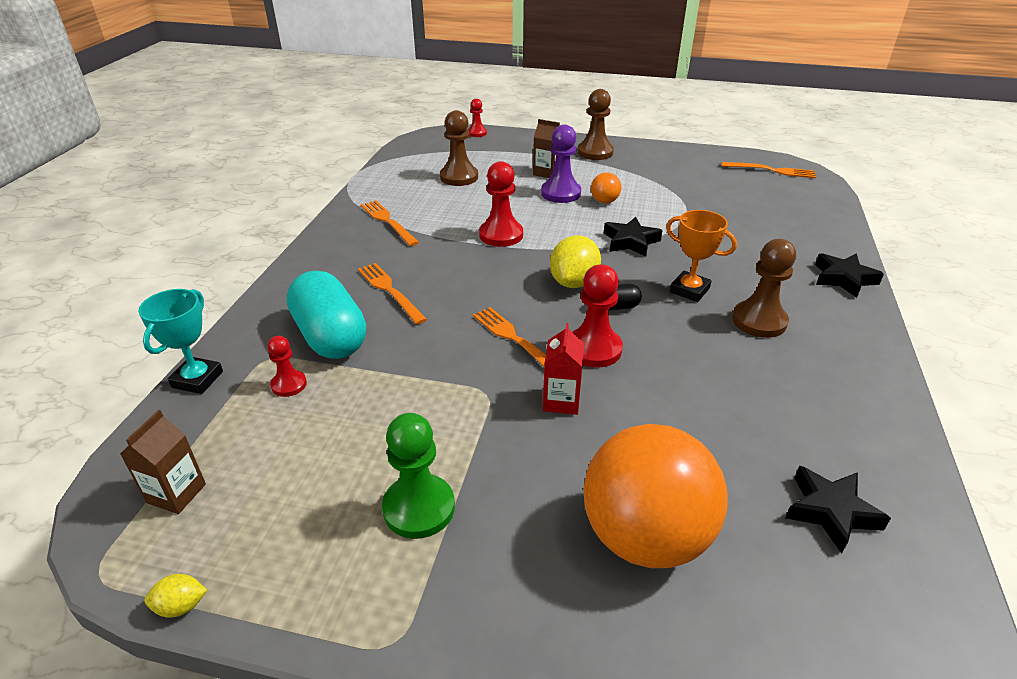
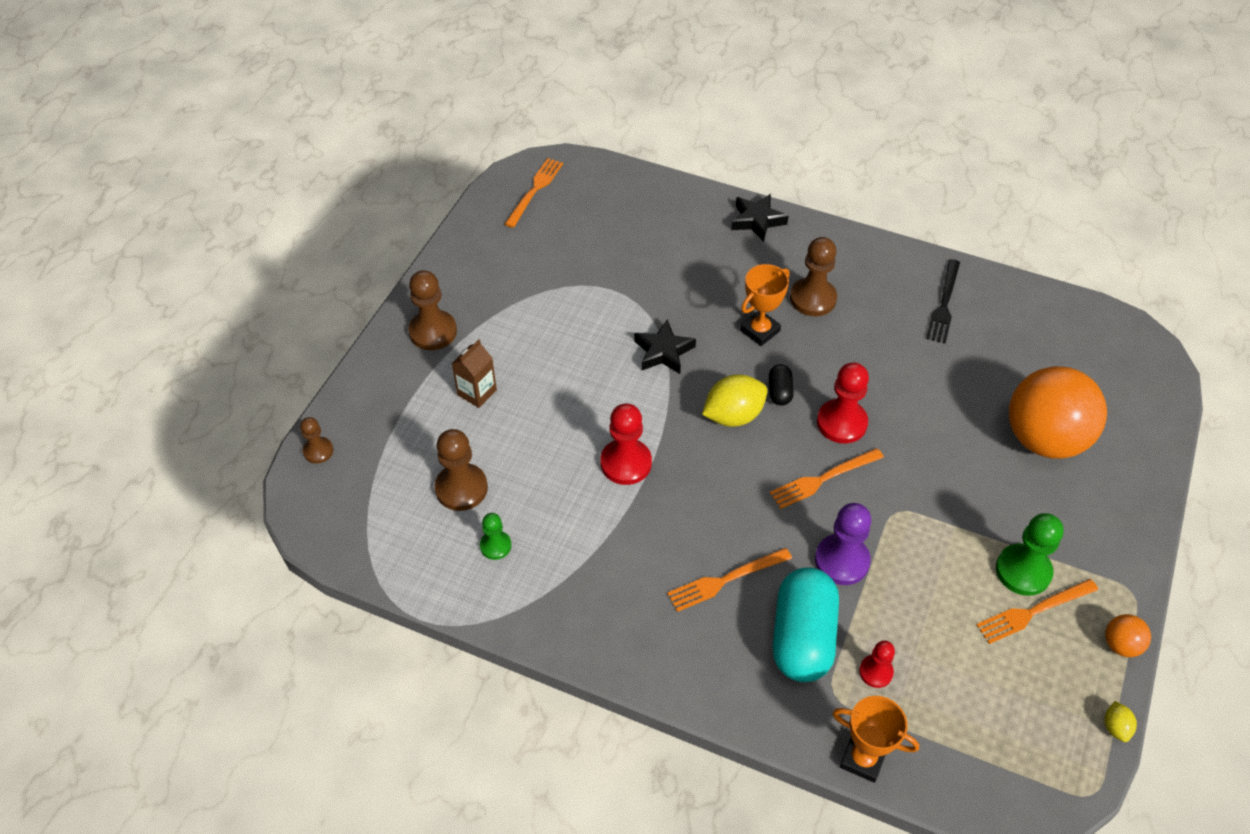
camera: 80 degrees left, 15 degrees up
brown carton [120,410,206,514] -> none
turquoise trophy [138,289,223,394] -> orange trophy [833,696,919,783]
turquoise capsule [287,271,366,359] -> turquoise capsule turned 60 degrees counterclockwise [773,567,839,682]
orange fork [361,200,419,246] -> orange fork moved to [976,579,1098,644]
red pawn [468,99,487,137] -> brown pawn [300,417,333,464]
purple pawn [541,124,581,203] -> purple pawn moved to [815,503,871,585]
red carton [543,323,584,415] -> none
yellow lemon [550,235,601,288] -> yellow lemon turned 60 degrees counterclockwise [702,374,768,427]
orange ball [591,172,621,203] -> orange ball moved to [1105,614,1151,657]
black star [785,465,891,553] -> none
none -> green pawn [480,513,511,560]
none -> black fork [926,259,960,343]

